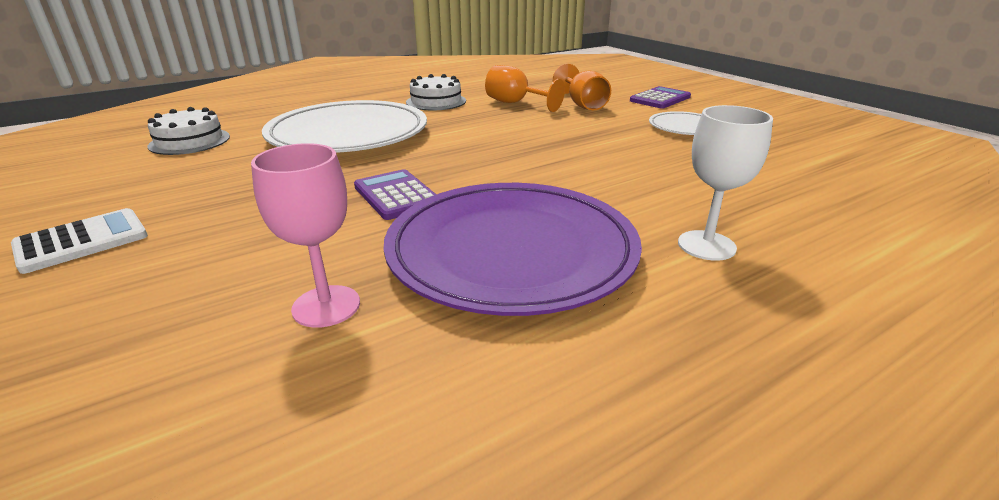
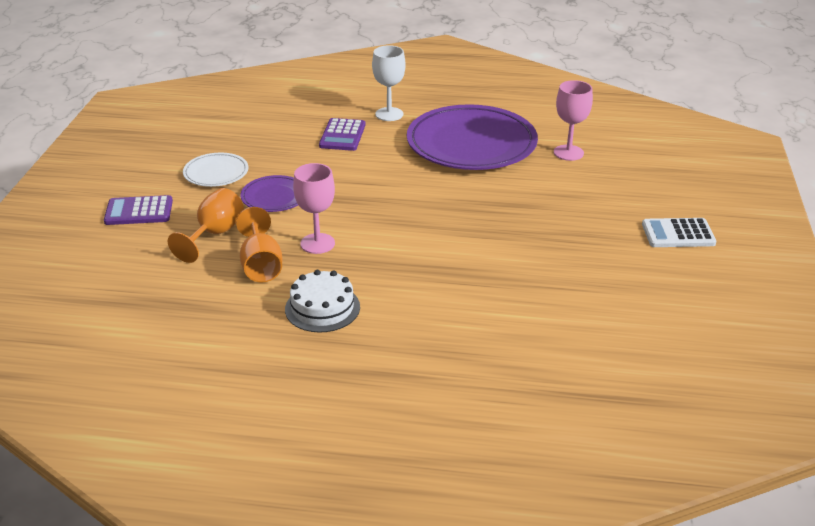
camera: 140 degrees left, 5 degrees up
white cake [148,107,230,155] -> none
white plate [262,100,427,153] -> none
purple calculator [354,169,436,220] -> purple calculator moved to [319,118,365,151]
none -> purple plate [241,175,298,212]
none -> pink goblet [293,163,335,254]

